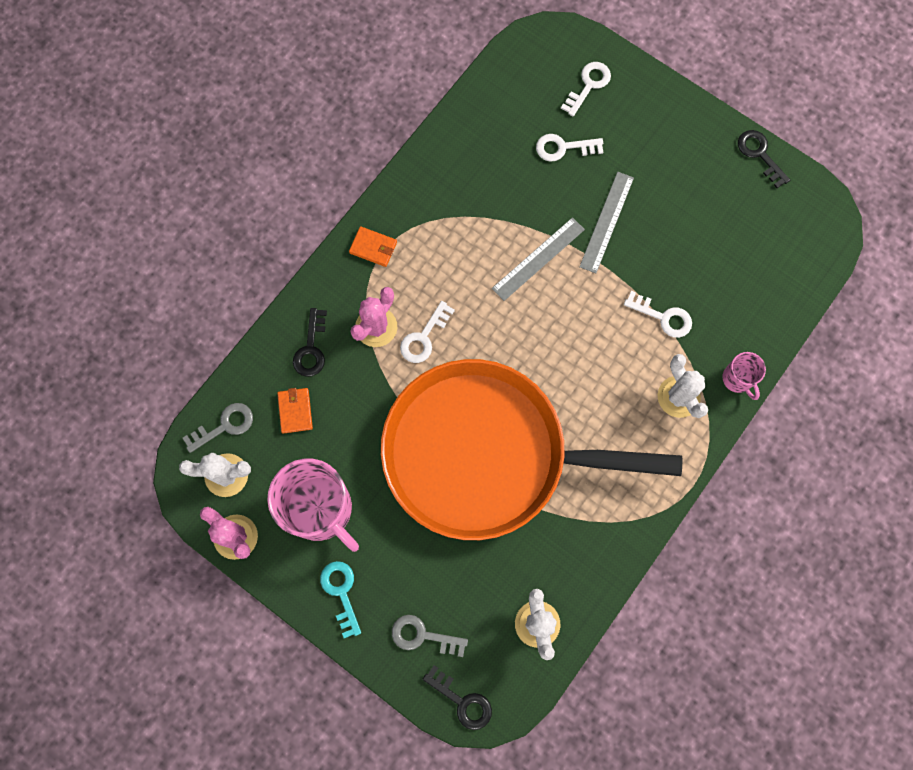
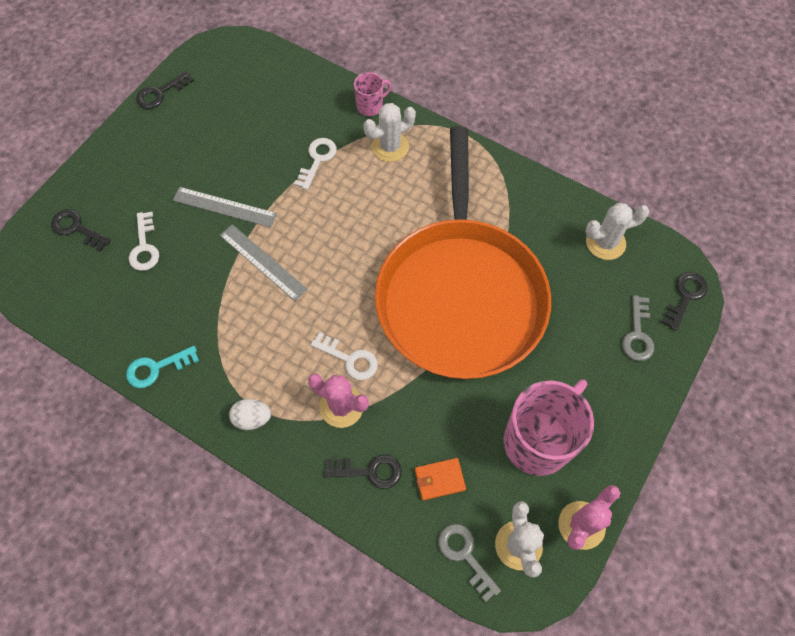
camera: 95 degrees left, 10 degrees down
turquoise key [320,561,361,638] -> turquoise key moved to [126,346,199,388]
orange wallet [349,226,397,267] -> white egg [229,399,271,430]
white key [561,62,611,116] -> black key [51,209,110,252]

